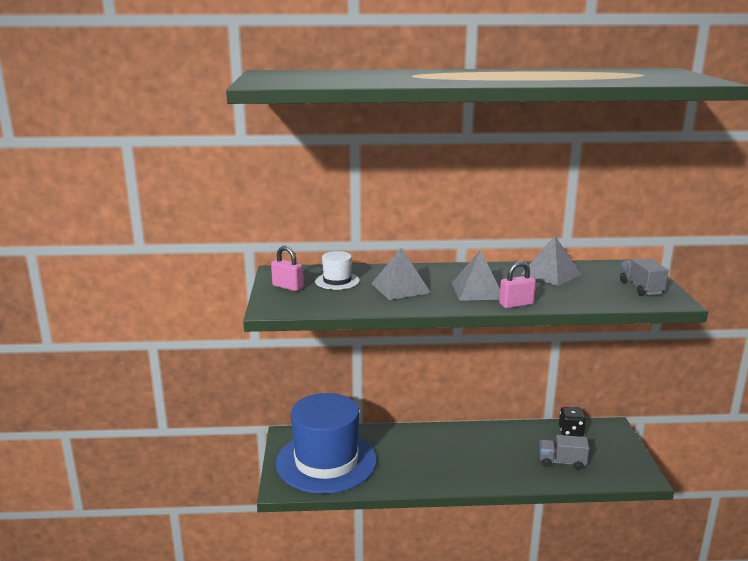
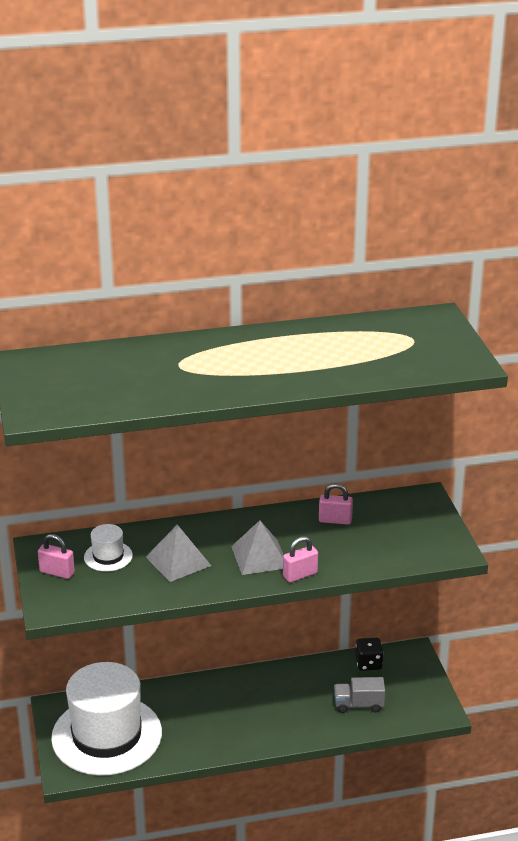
camera: 10 degrees left, 10 degrees up
blue hat [276,393,377,494] -> white hat [51,662,162,776]
grey pyramid [521,236,582,286] -> pink padlock [319,483,353,525]
grey truck [620,258,669,296] -> none

